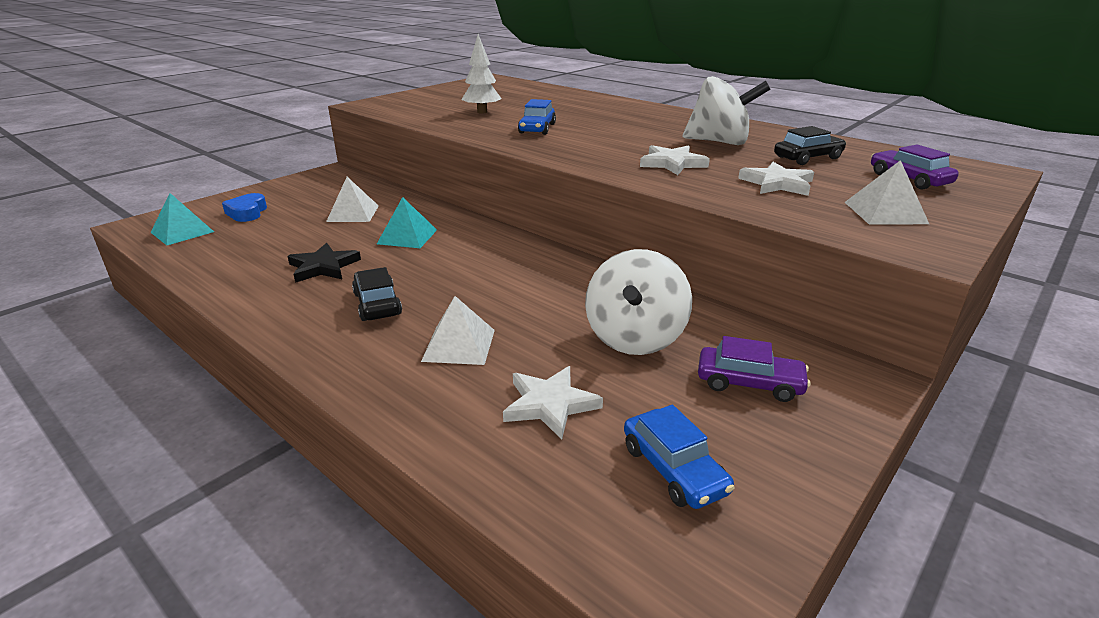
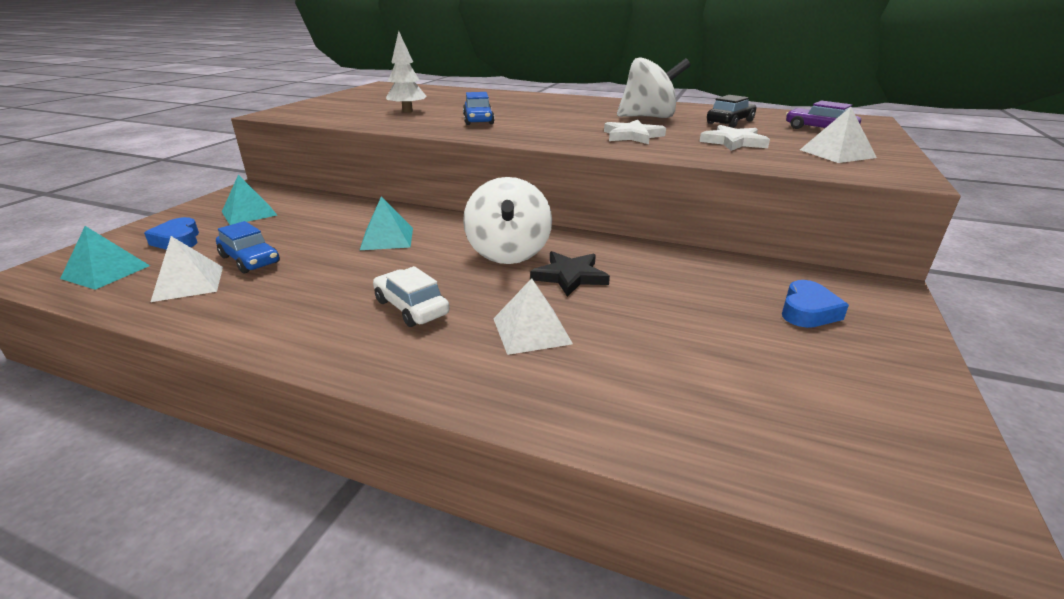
camera: 20 degrees left, 0 degrees up
black star [287,243,361,283] -> black star moved to [530,251,610,297]
white pyramid [326,177,379,222] -> white pyramid moved to [151,236,223,302]
black car [352,267,402,321] -> white car [373,266,450,327]
white star [503,366,603,440] -> none
white spinning top [585,249,692,355] -> white spinning top moved to [463,177,552,264]
blue car [624,405,735,509] -> blue car moved to [216,221,280,273]
purple car [698,336,811,402] -> blue heart [782,280,849,328]
none -> turquoise pyramid [222,175,277,225]

